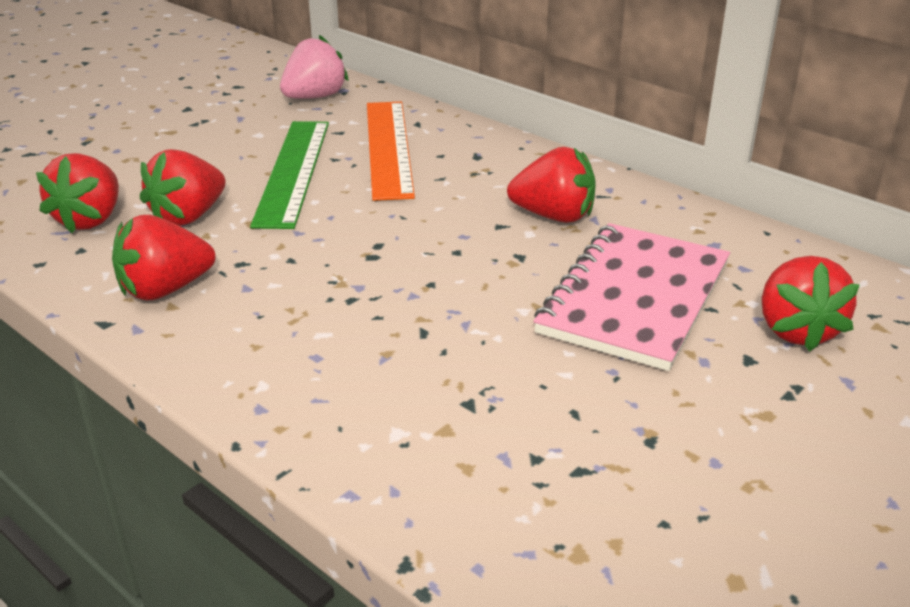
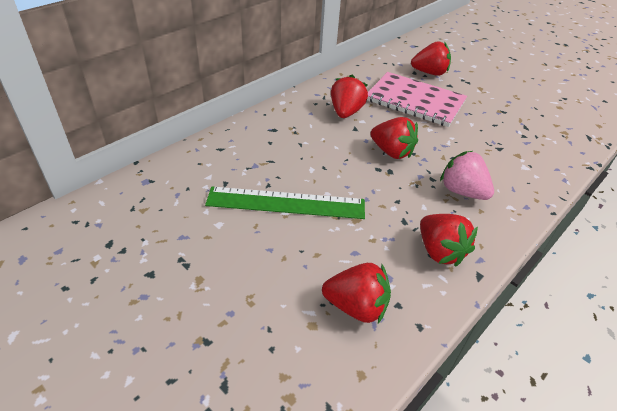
camera: 90 degrees left, 10 degrees up
red strawberry [140,149,226,226] -> red strawberry moved to [370,117,418,159]
pink strawberry [280,35,349,99] -> pink strawberry moved to [440,151,494,200]
orange ruler [367,102,415,201] -> none

